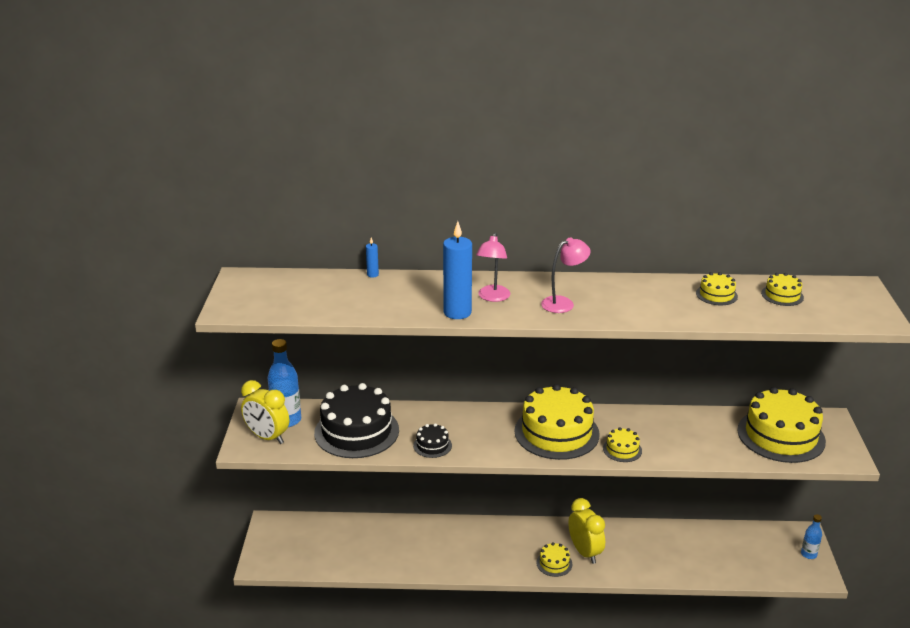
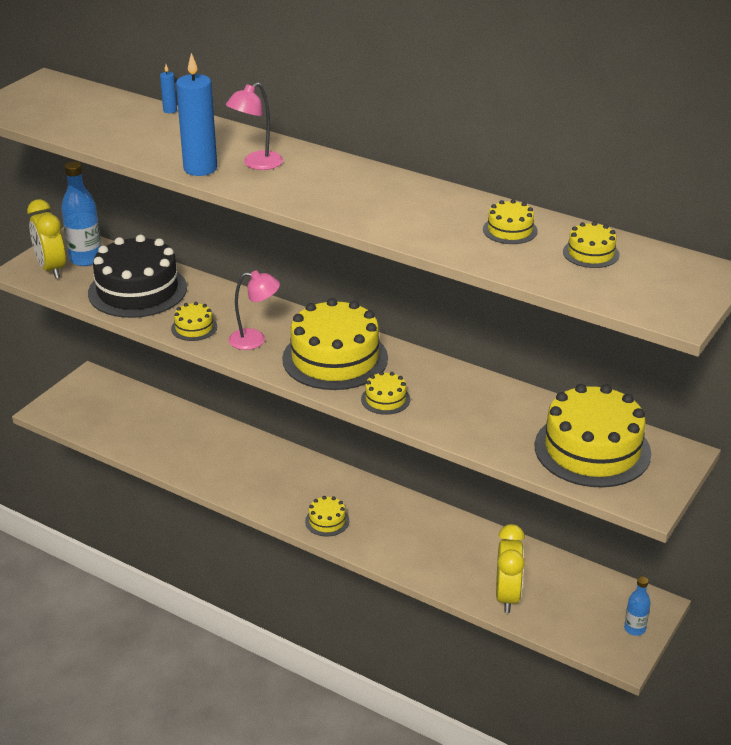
camera: 30 degrees right, 5 degrees up
black cake [413,423,452,458] -> yellow cake [171,302,217,341]
pink lamp [541,237,591,313] -> pink lamp moved to [229,270,280,350]
yellow clock [568,498,605,564] -> yellow clock moved to [496,524,525,613]

